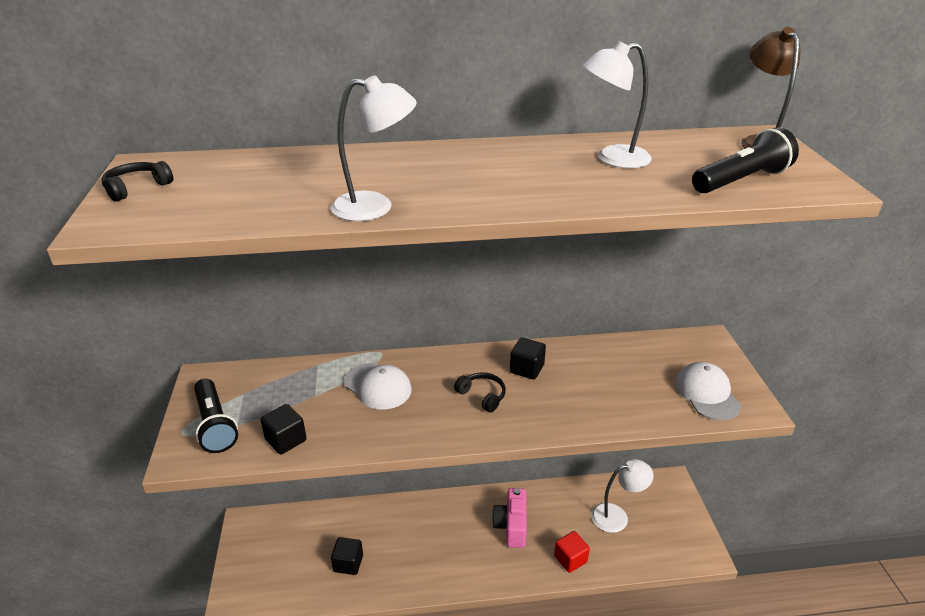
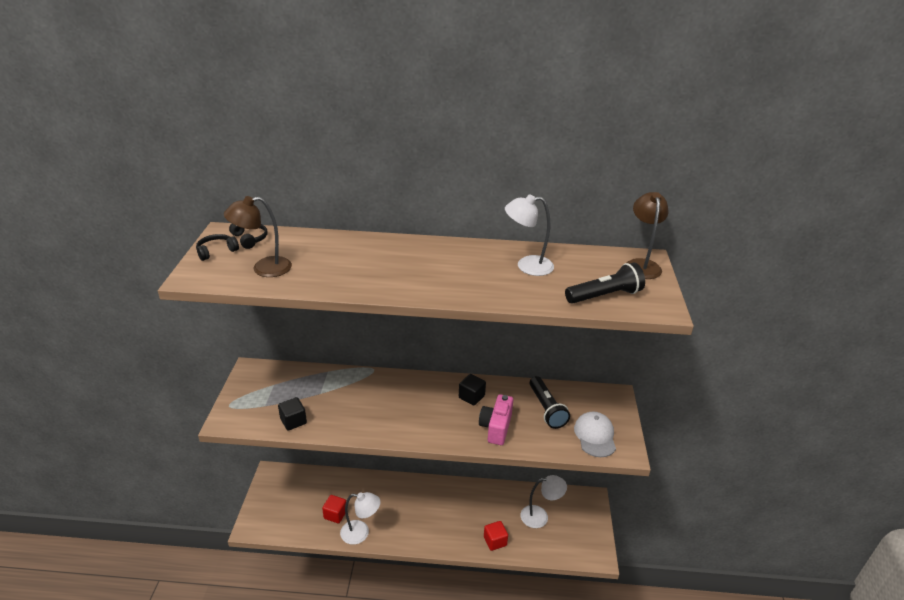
camera: 10 degrees right, 0 degrees up
black flashlight [194,378,238,453] -> black flashlight moved to [529,376,570,429]
white lamp [331,75,417,221] -> white lamp moved to [340,492,380,545]
black cube [331,537,363,575] -> red cube [322,495,346,523]
white cap [344,363,412,410] -> none
black headphones [454,372,506,413] -> black headphones moved to [229,223,267,249]
pink camera [492,488,527,548] -> pink camera moved to [479,394,513,445]
none -> brown lamp [224,196,292,277]

